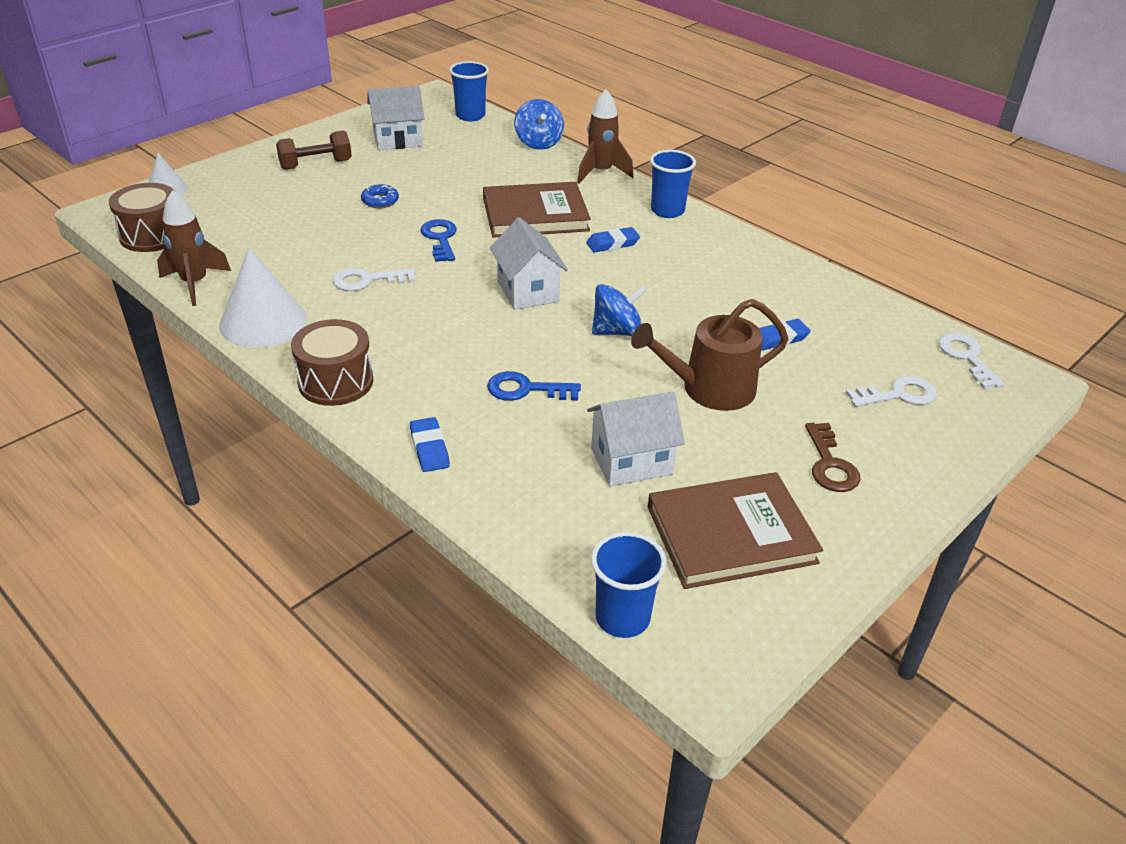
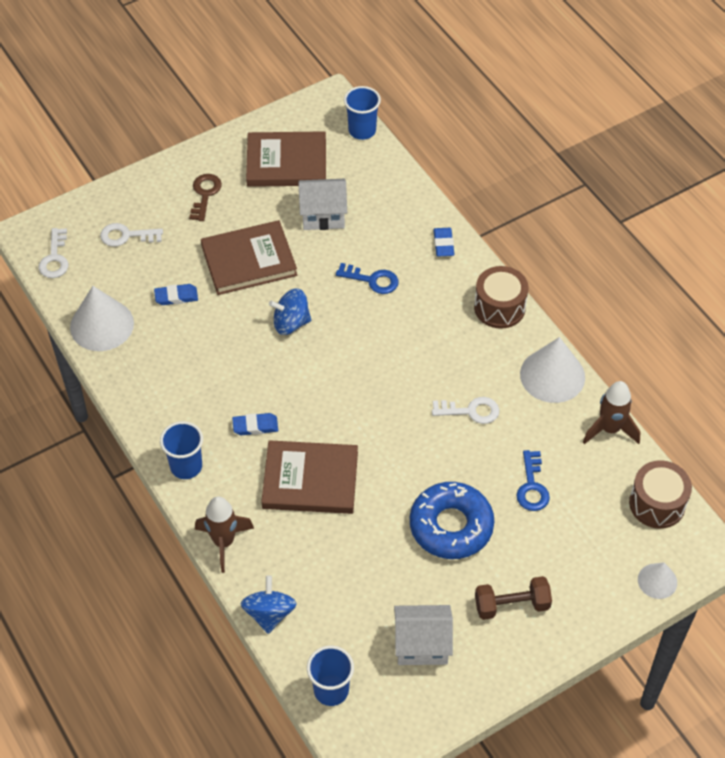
camera: 165 degrees left, 15 degrees up
blue donut [361,183,399,208] -> blue donut [410,482,494,559], size x2.34
blue key [420,219,457,262] -> blue key moved to [517,450,550,511]
white house [490,217,568,310] -> none
brown watering can [631,299,789,411] -> brown book [201,220,297,295]
none -> white cone [70,286,134,351]

